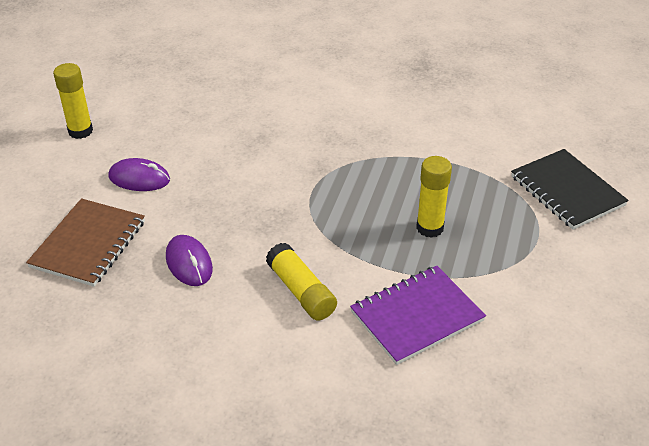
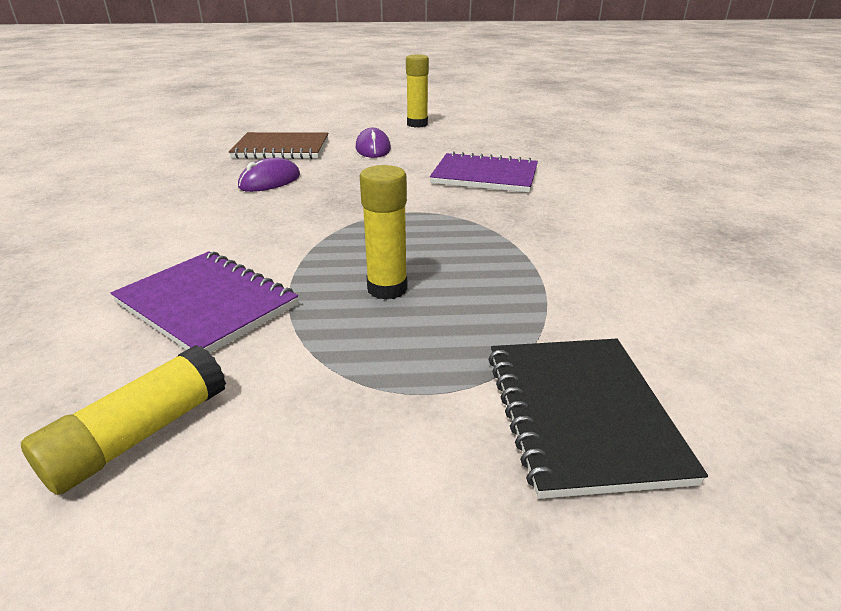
camera: 70 degrees right, 10 degrees down
yellow glue stick [266,243,337,321] -> yellow glue stick moved to [21,345,226,495]
black notebook [511,149,629,230] -> black notebook turned 45 degrees counterclockwise [488,339,708,499]
none -> purple notebook [430,151,538,193]

